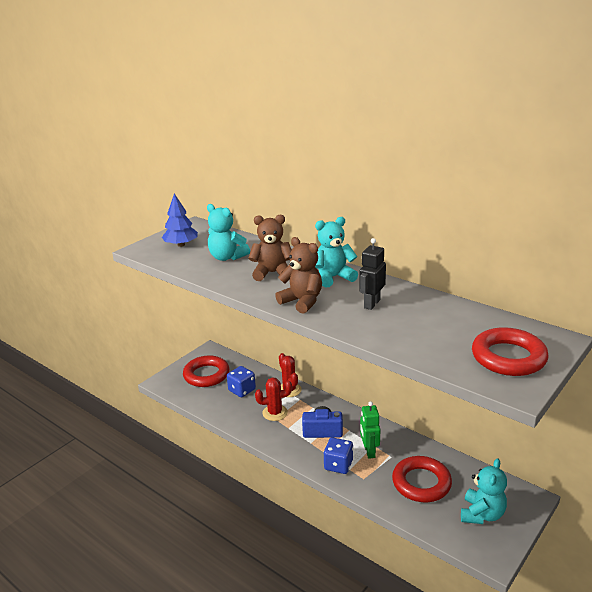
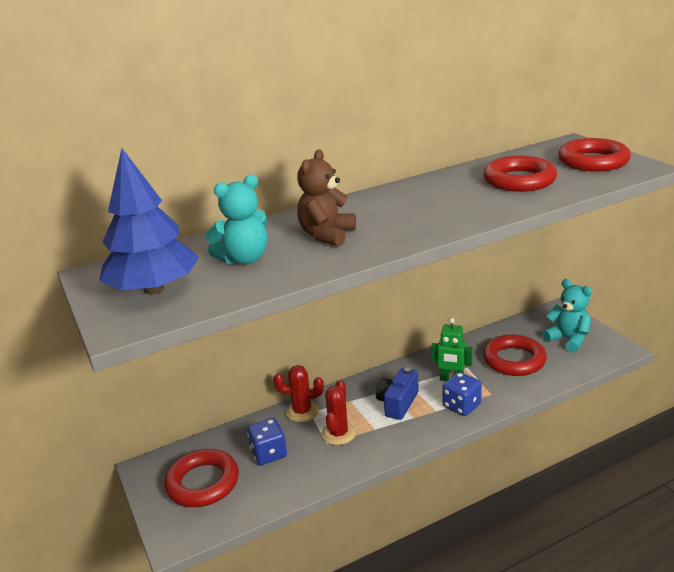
camera: 65 degrees left, 0 degrees up
blue tree [162,194,198,247] -> blue tree [99,148,199,294], size x1.57
brown teddy bear [275,237,322,314] -> none
turquoise teddy bear [315,217,358,288] -> none
black robot [359,238,386,310] -> none
none -> red ring [483,156,557,192]

